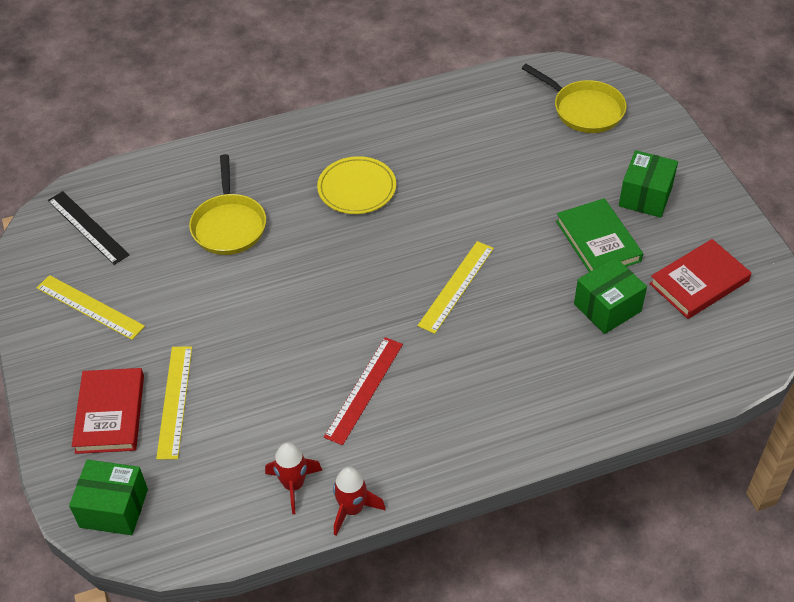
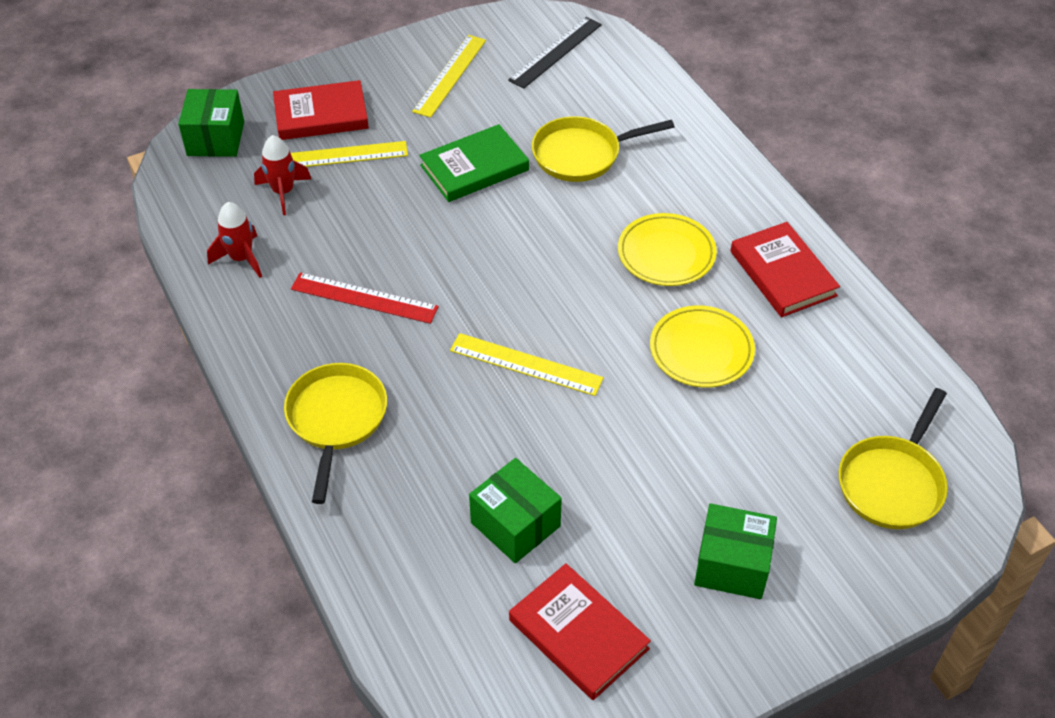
camera: 80 degrees right, 0 degrees up
red rocket [333,467,386,536] -> red rocket moved to [254,135,311,215]
green book [556,198,643,272] -> green book moved to [419,124,529,202]
none -> yellow pan [284,363,387,504]
none -> yellow plate [650,306,755,388]
none -> red book [730,222,840,317]

